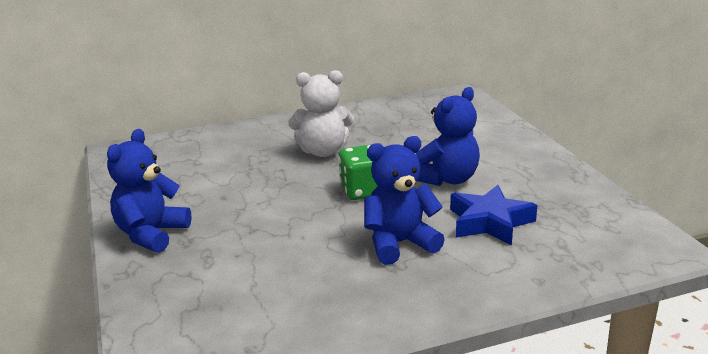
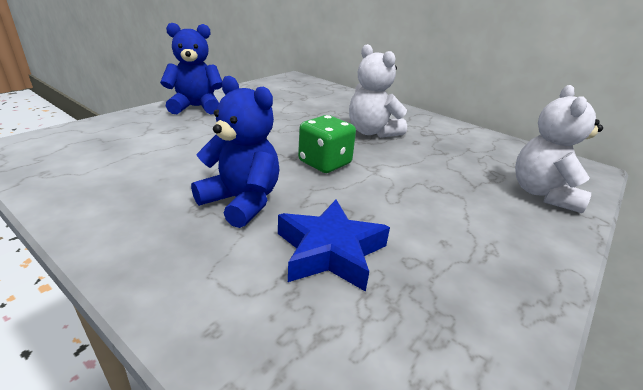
camera: 55 degrees right, 5 degrees up
blue teddy bear [416,87,480,186] -> none
none -> white teddy bear [515,85,603,213]

